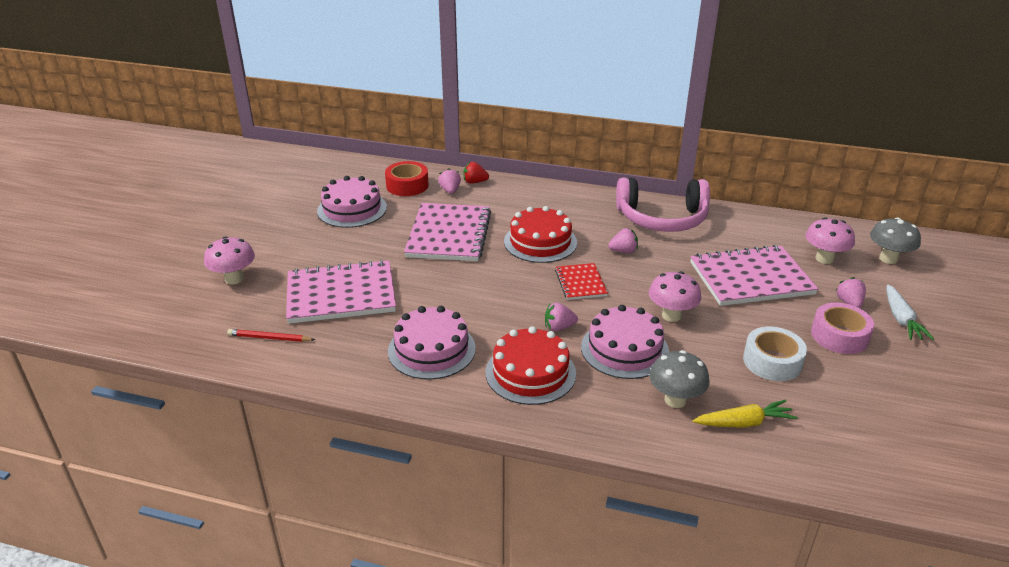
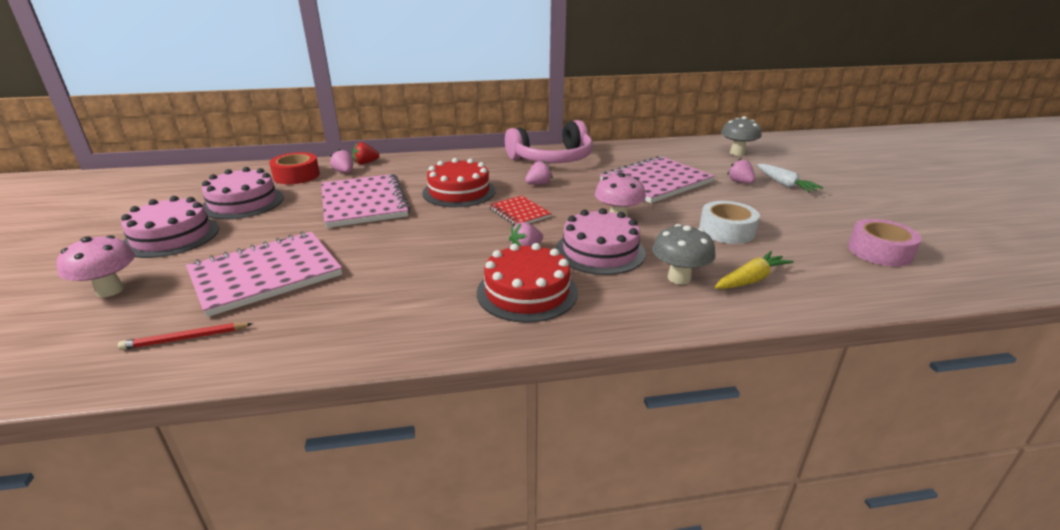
camera: 25 degrees left, 5 degrees down
pink cake [388,306,476,380] -> pink cake moved to [121,196,219,258]
pink mushroom [806,217,855,264] -> none
pink tape [811,302,874,354] -> pink tape moved to [848,219,922,266]

